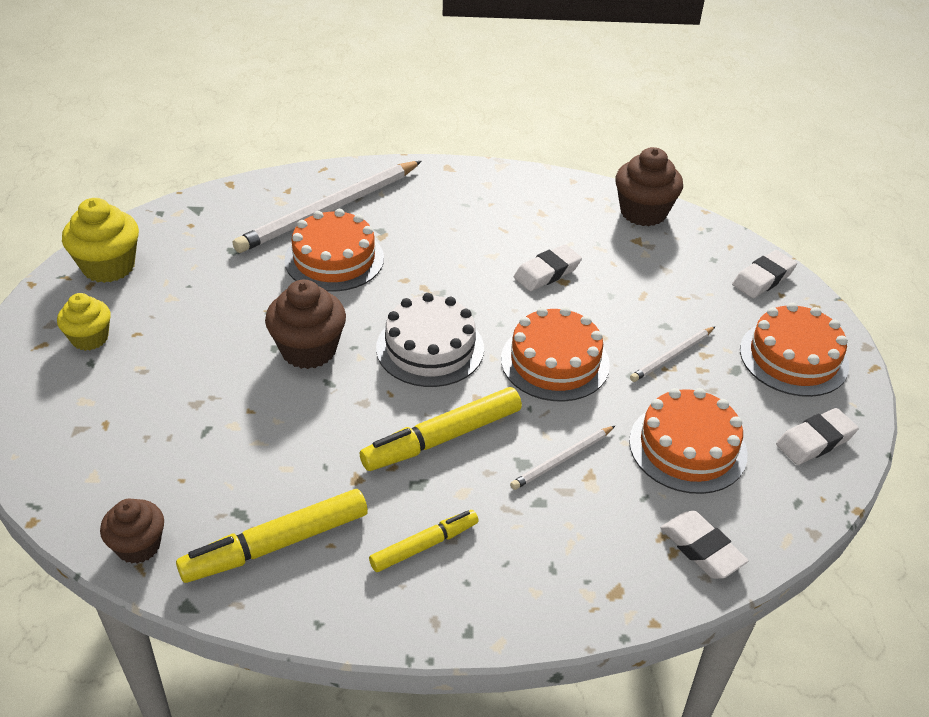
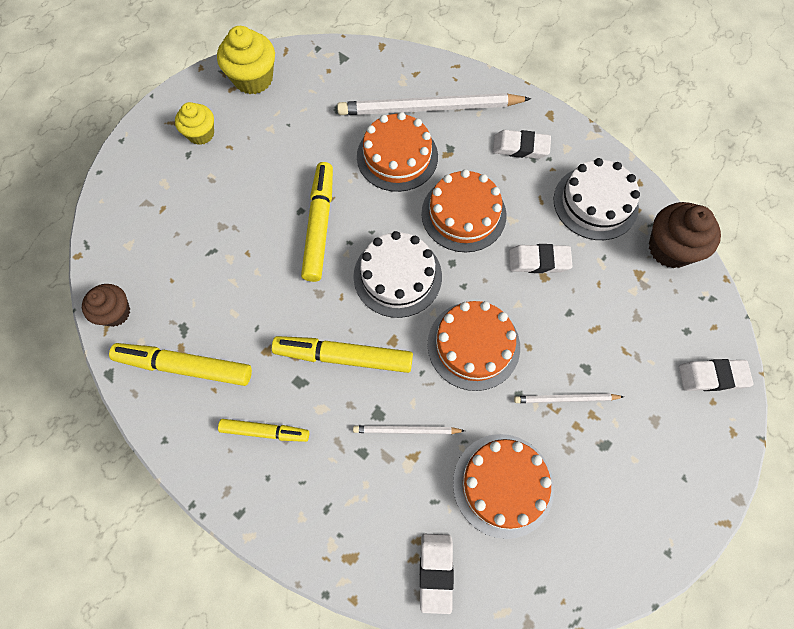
camera: 40 degrees right, 25 degrees up
brown cupcake [265,279,346,369] -> yellow marker [301,162,333,282]
orange cake [740,302,849,397] -> orange cake moved to [421,169,506,252]
white eraser [776,408,859,465] -> white eraser moved to [493,130,551,159]
none -> white cake [553,158,640,240]

